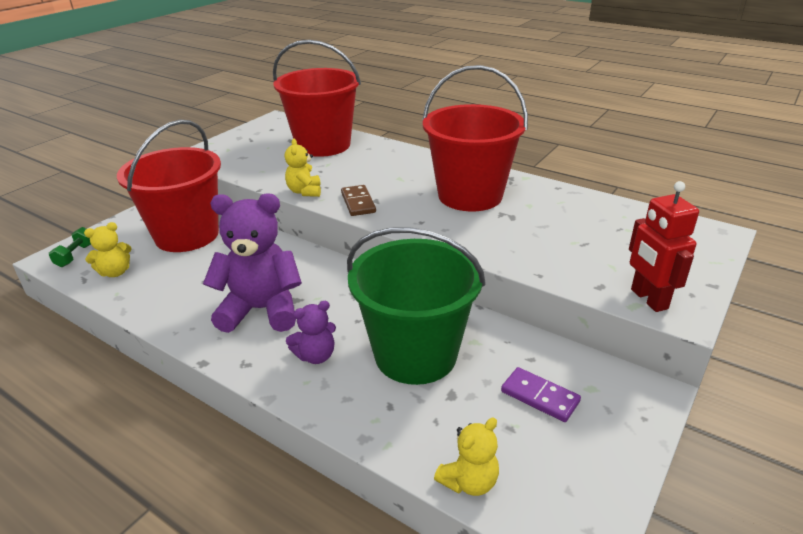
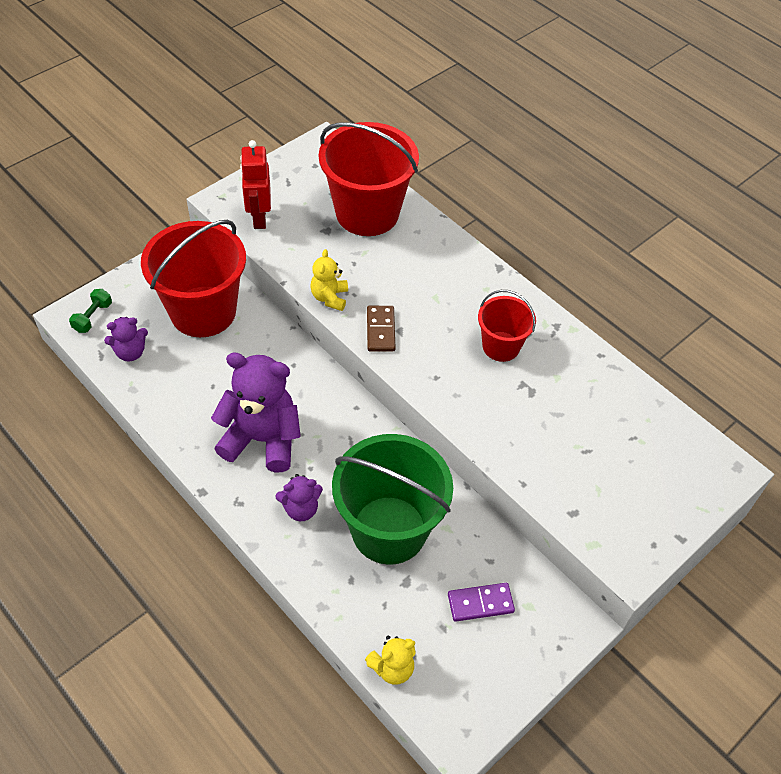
camera: 10 degrees right, 20 degrees up
yellow teddy bear [84,222,132,277] -> purple teddy bear [104,317,148,362]
red bucket [422,65,528,211] -> red bucket [478,290,536,362], size x0.54
purple domino [501,367,581,422] -> purple domino turned 60 degrees counterclockwise [448,583,515,622]
red robot [629,181,699,312] -> red robot moved to [240,140,271,229]

